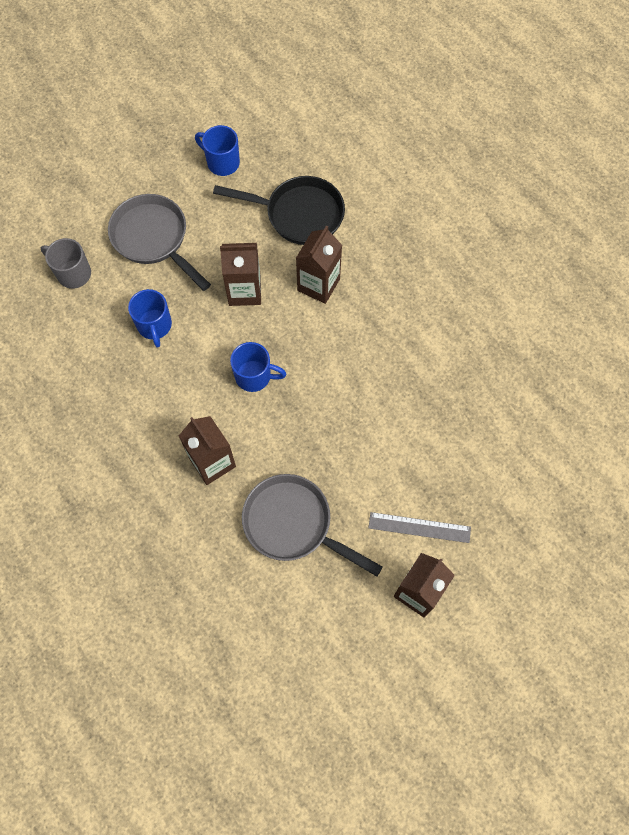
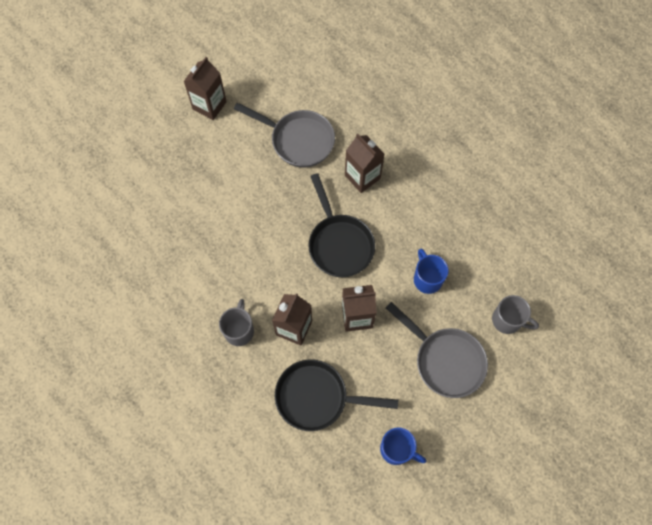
camera: 175 degrees right, 0 degrees up
blue mug [230,342,286,392] -> black pan [308,173,375,277]
grey ruler [368,512,471,543] -> none
none -> grey mug [219,299,254,346]

